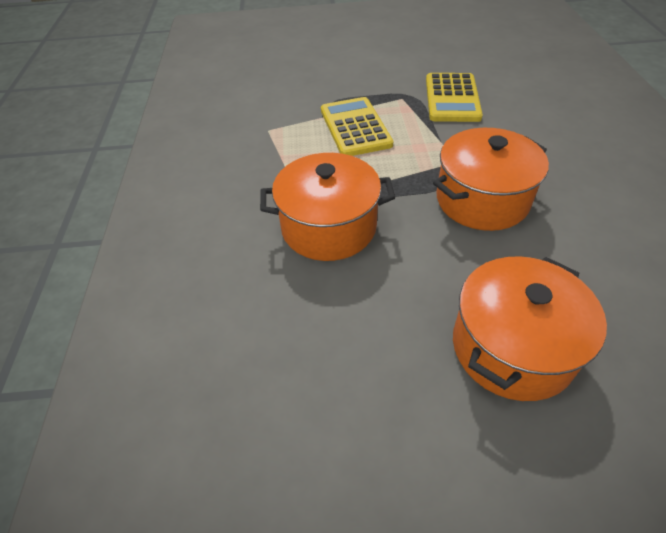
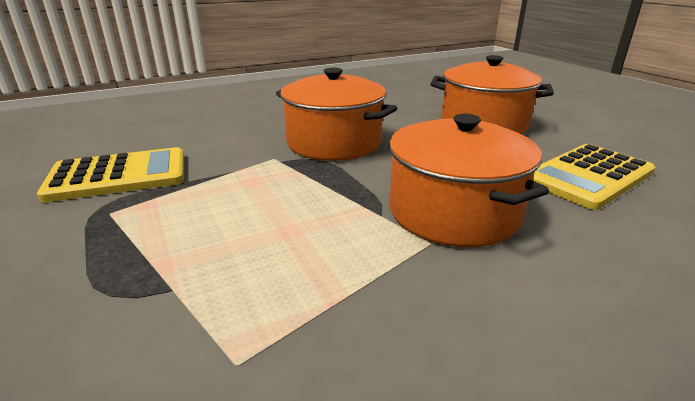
camera: 115 degrees left, 20 degrees down
yellow calculator [321,97,393,156] -> yellow calculator moved to [533,144,655,210]

